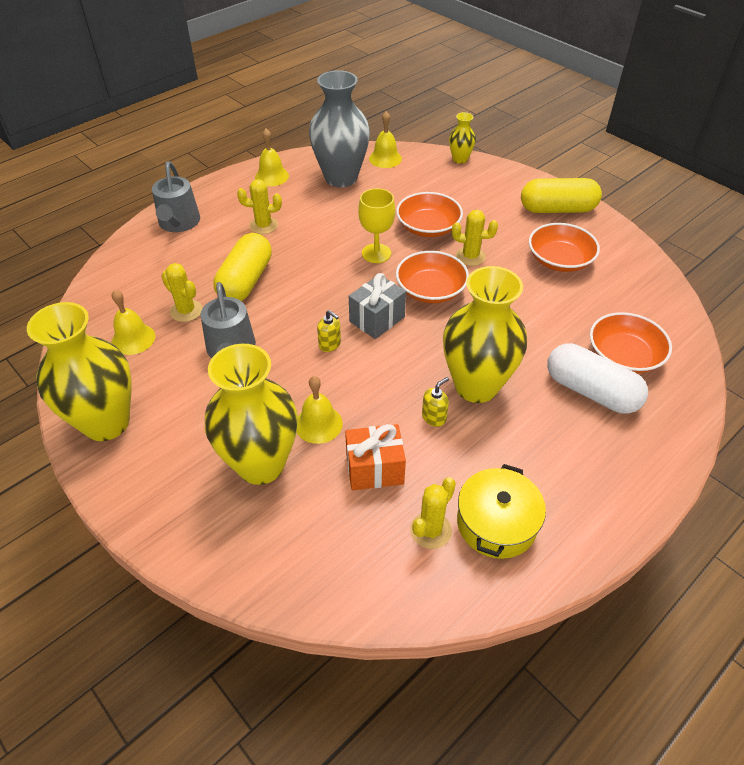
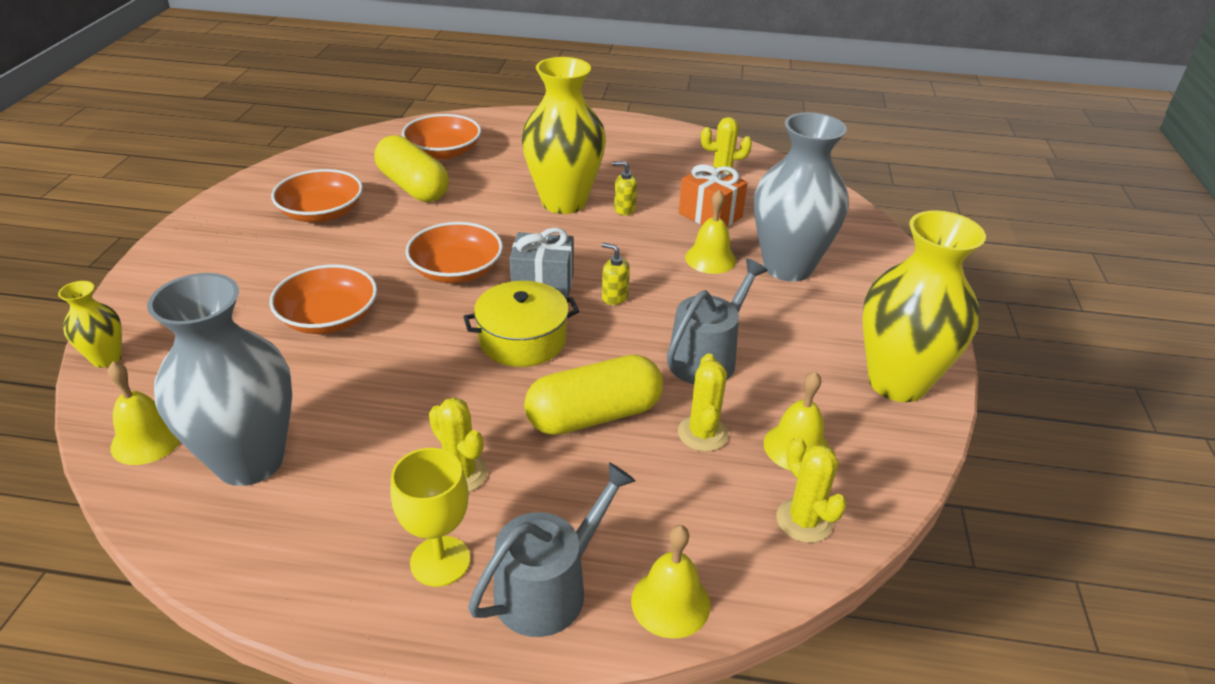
camera: 130 degrees left, 10 degrees down
yellow vase [205,344,298,485] -> grey vase [754,112,849,282]
yellow bell [255,129,289,186] -> yellow bell moved to [631,525,710,639]
yellow soap dispenser [317,310,341,352] -> yellow soap dispenser turned 60 degrees counterclockwise [602,243,630,305]
yellow goblet [358,188,395,263] -> yellow goblet moved to [390,448,470,587]
yellow cactus [452,210,498,266] -> yellow cactus moved to [776,437,847,543]
yellow pot [457,464,546,559] -> yellow pot moved to [463,281,579,367]
yellow capsule [521,178,602,213] -> yellow capsule moved to [375,135,449,202]
white capsule [547,343,648,414] -> none

